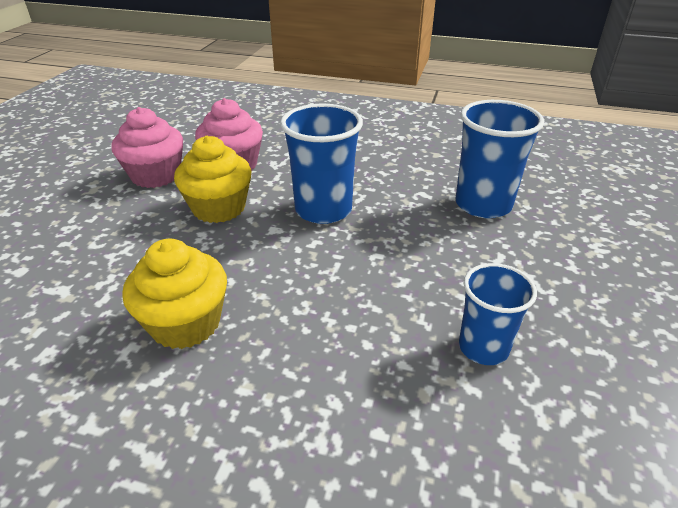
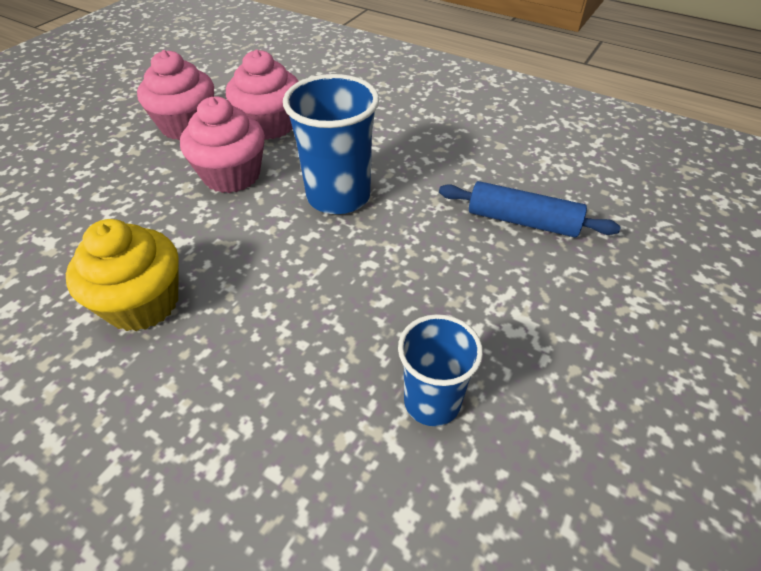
camera: 15 degrees right, 10 degrees up
yellow cupcake [174,136,251,223] -> pink cupcake [180,96,265,193]
blue cup [455,100,544,218] -> blue rolling pin [439,181,621,237]

